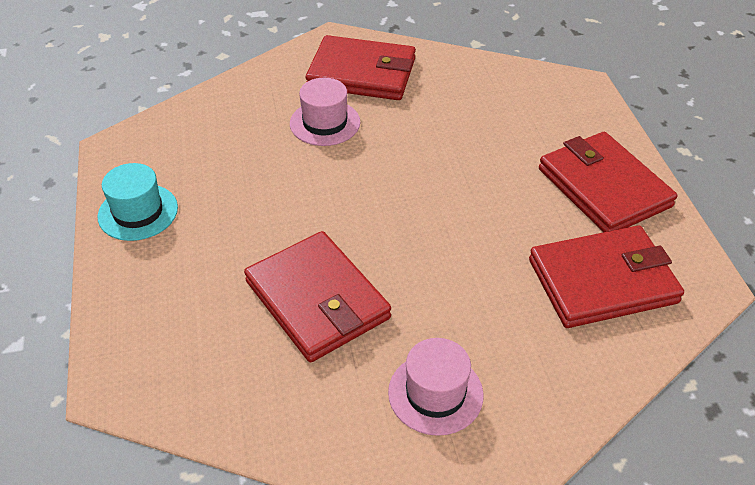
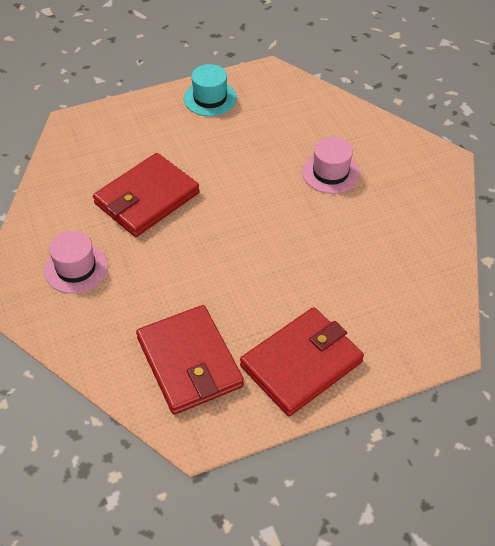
camera: 80 degrees right, 5 degrees up
red wallet [306,35,416,100] -> none

